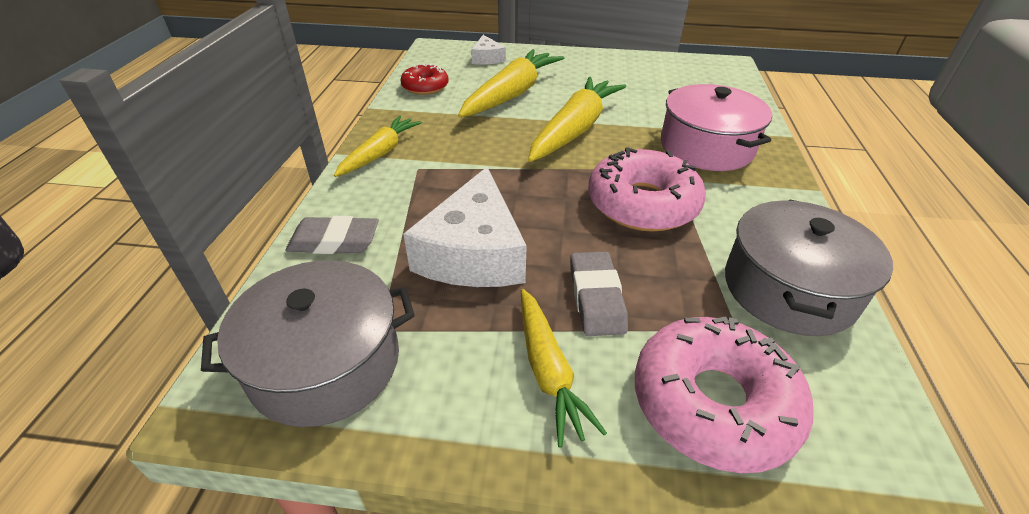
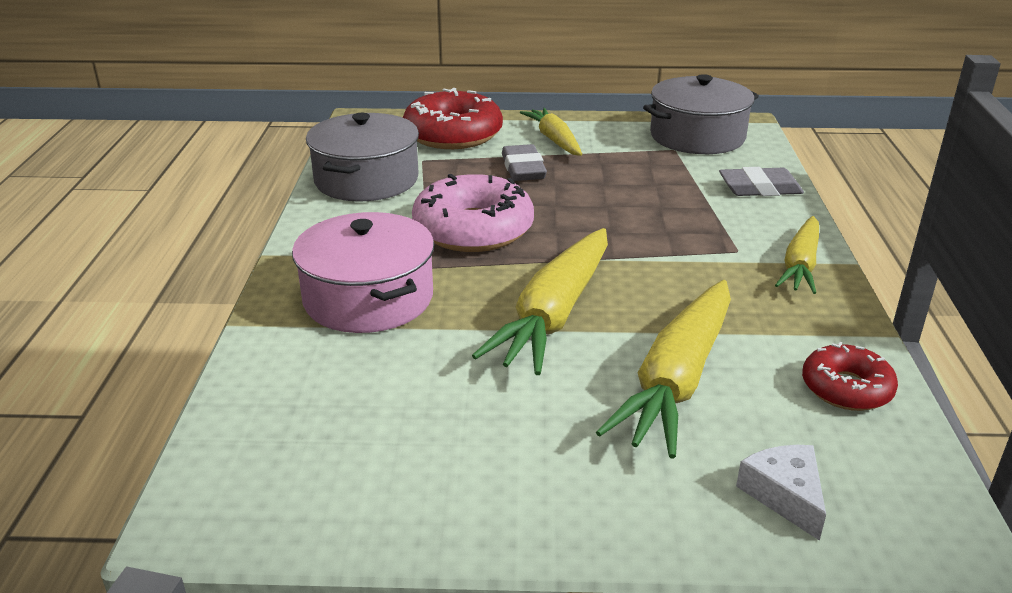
camera: 175 degrees right, 10 degrees down
white cheese [403,167,527,287] -> none
pink donut [635,316,813,473] -> red donut [403,88,503,149]

